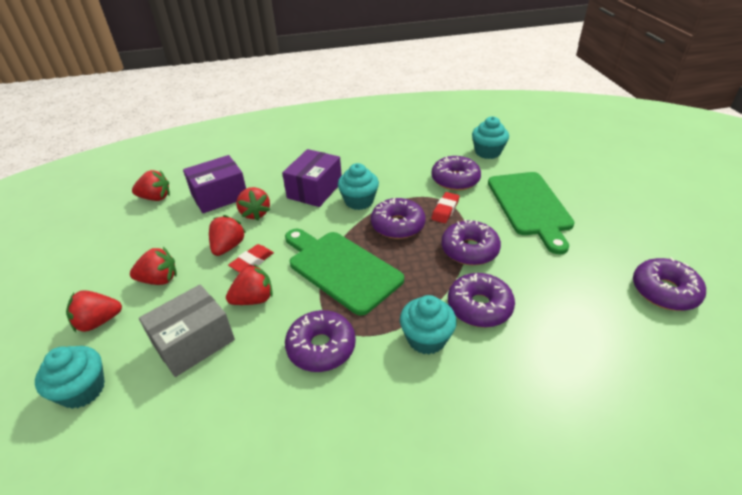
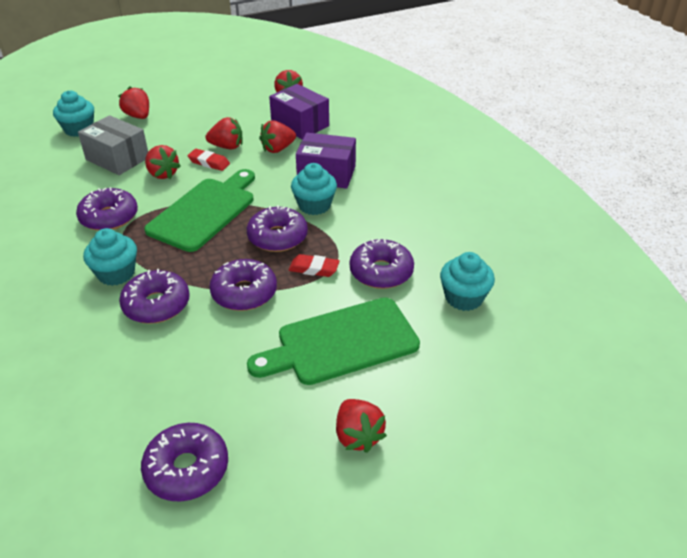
camera: 75 degrees right, 0 degrees up
red strawberry [130,247,177,285] -> red strawberry moved to [336,399,387,453]

